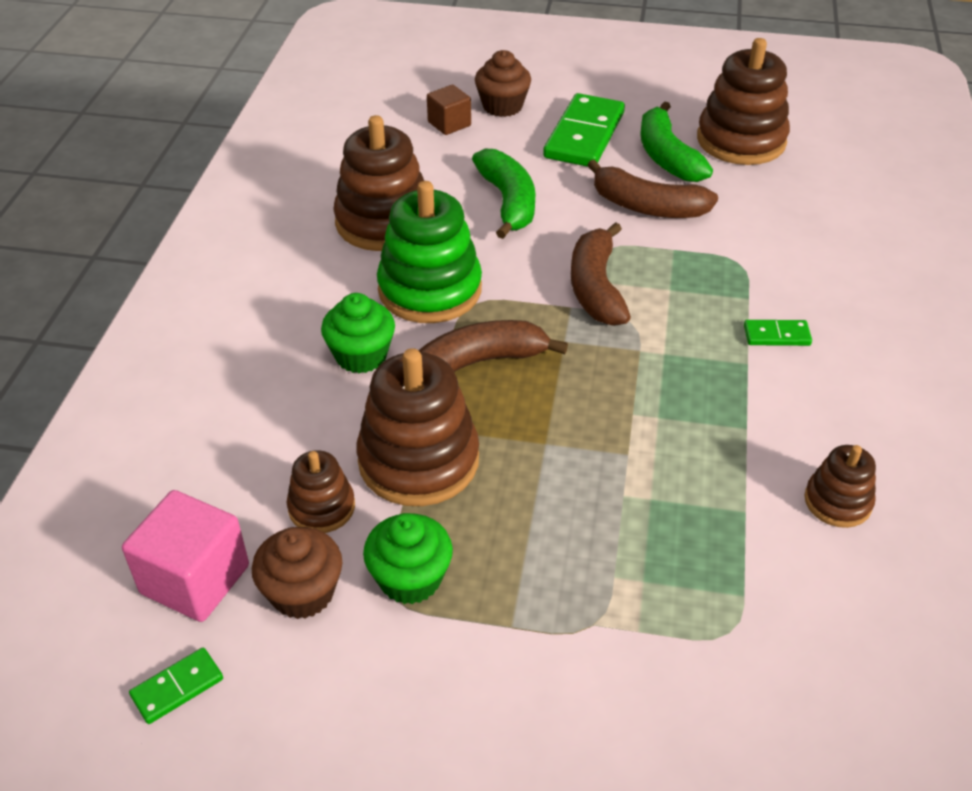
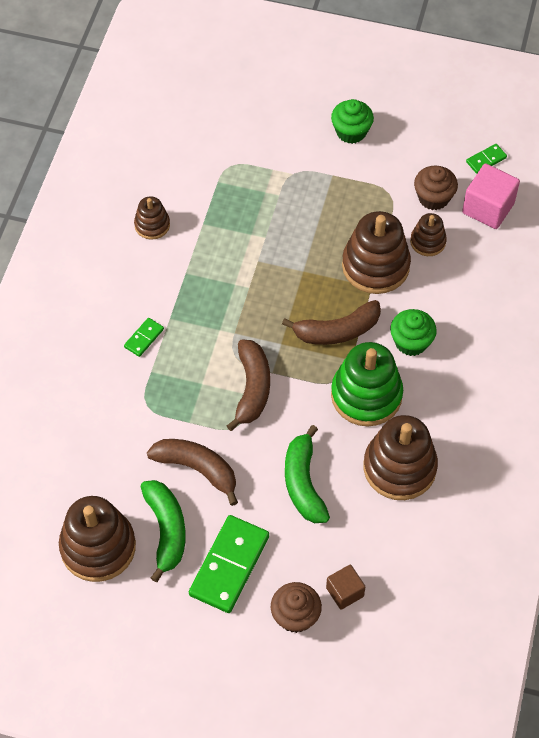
camera: 175 degrees left, 15 degrees up
green cupcake [363,513,453,604] -> green cupcake moved to [331,99,374,144]
green domino [744,320,812,346] -> green domino turned 60 degrees counterclockwise [124,318,164,357]

